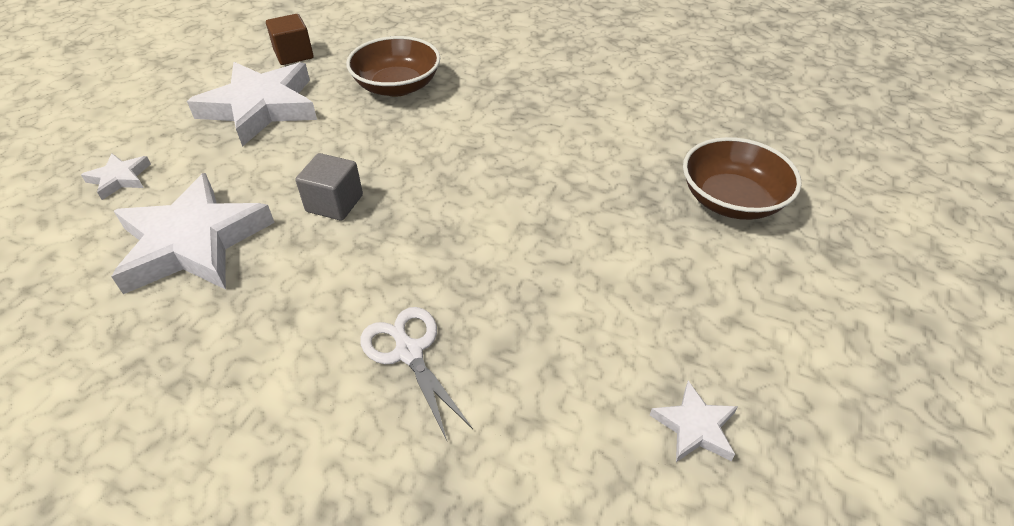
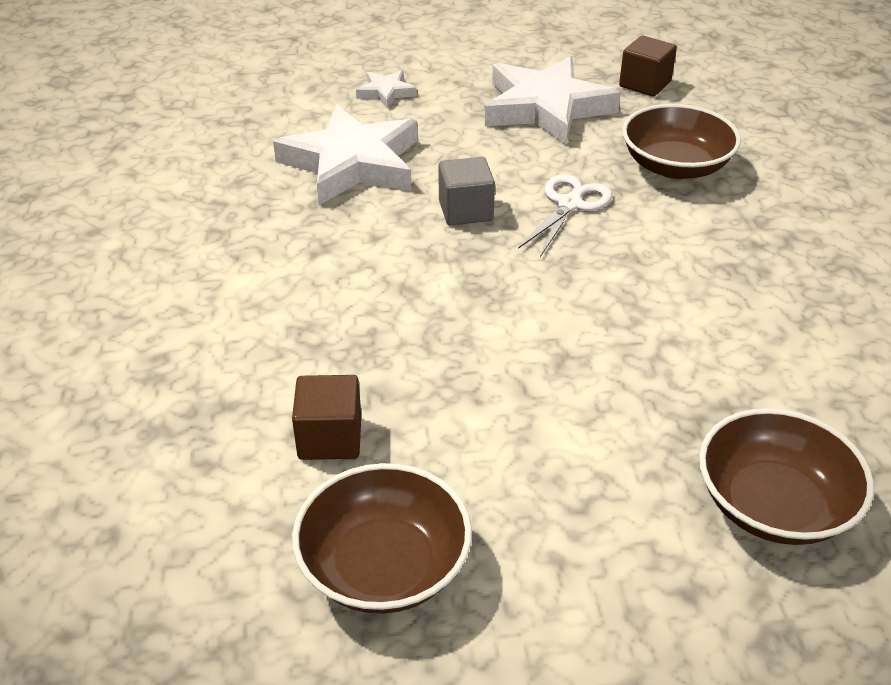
camera: 60 degrees right, 5 degrees down
white scissors [360,307,473,441] -> white scissors moved to [518,174,612,257]
white star [650,381,738,462] -> brown bowl [292,463,472,614]
none -> brown cube [292,375,361,460]

